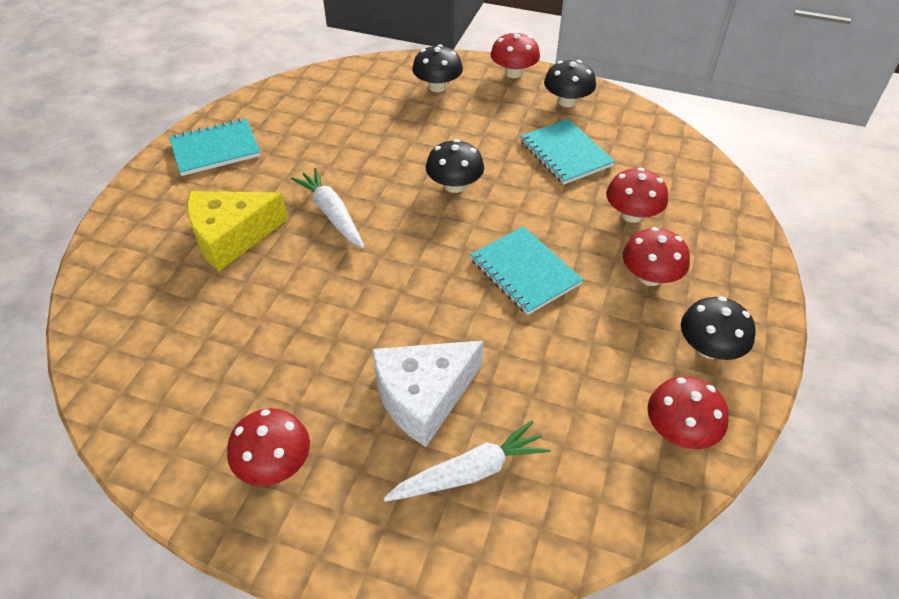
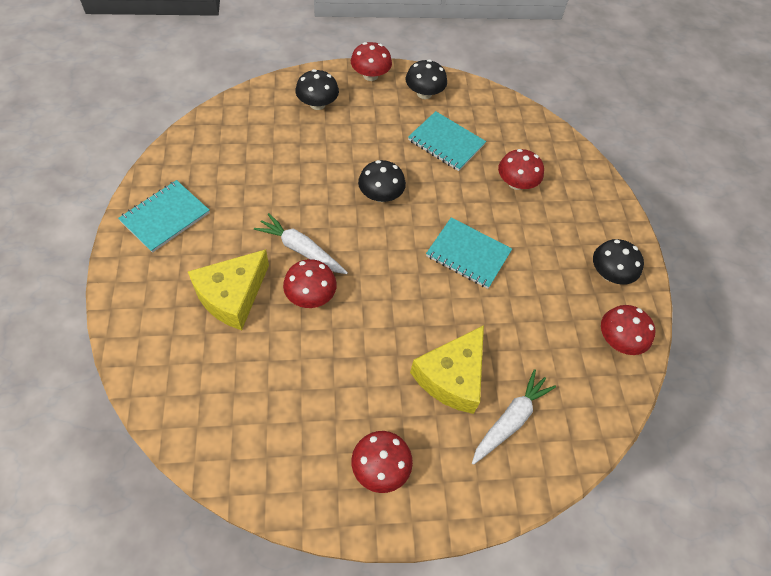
camera: 30 degrees left, 10 degrees up
white cheese [372,340,483,447] -> yellow cheese [410,325,484,414]
red mushroom [623,227,690,286] -> red mushroom moved to [283,259,337,308]

